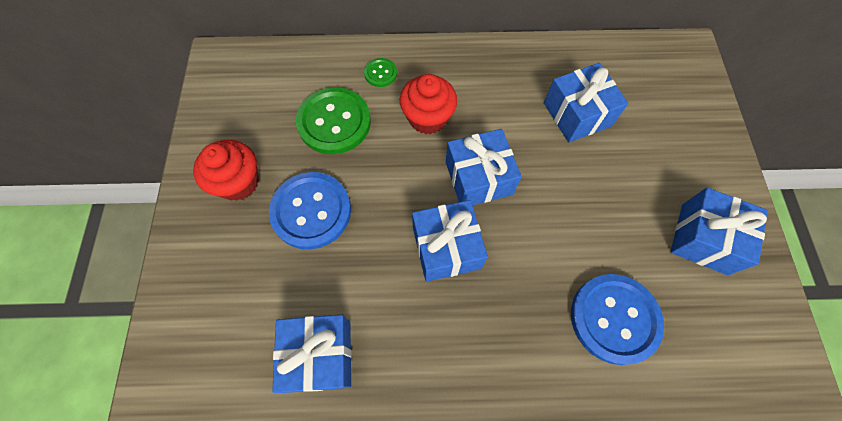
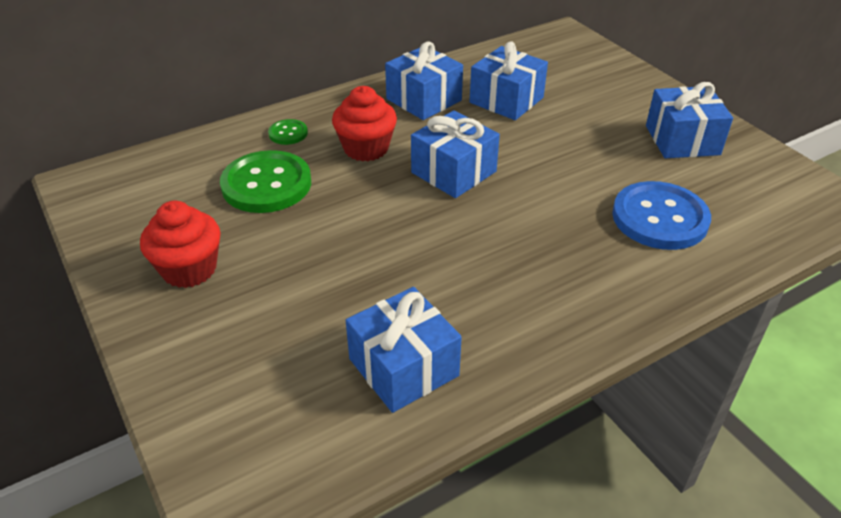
camera: 30 degrees left, 25 degrees down
blue button [269,172,351,249] -> none
blue gift [412,200,488,282] -> blue gift moved to [385,41,463,120]

